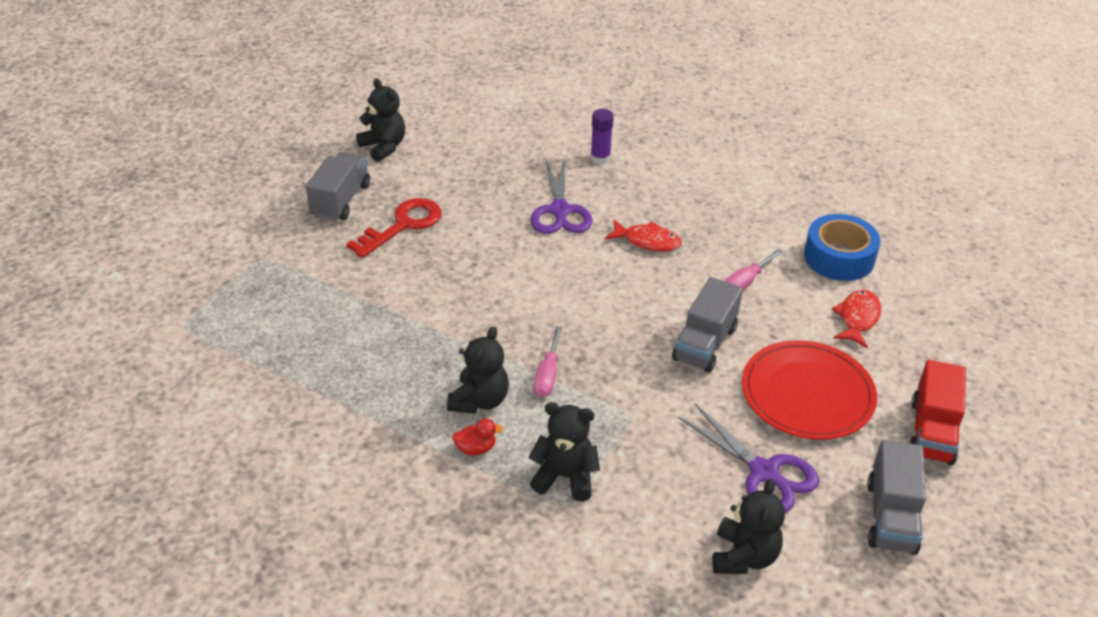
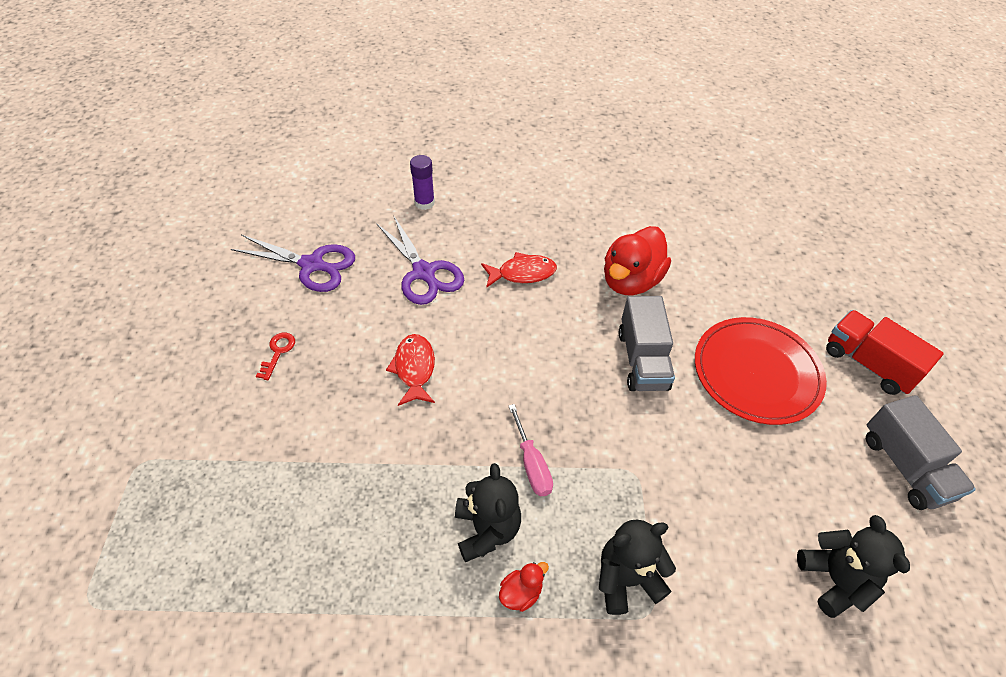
camera: 30 degrees left, 10 degrees up
grey truck [306,152,370,221] -> none
red key [346,198,442,258] -> red key [256,333,295,380], size x0.49
black teddy bear [356,78,405,162] -> none
purple scissors [678,404,819,513] -> purple scissors moved to [231,235,355,292]
pink screwdriver [725,249,783,290] -> red duck [604,226,671,295]
blue tape [804,214,880,281] -> none
red fish [832,290,881,349] -> red fish moved to [386,334,435,406]
red truck [909,360,966,465] -> red truck turned 150 degrees clockwise [826,310,944,395]

